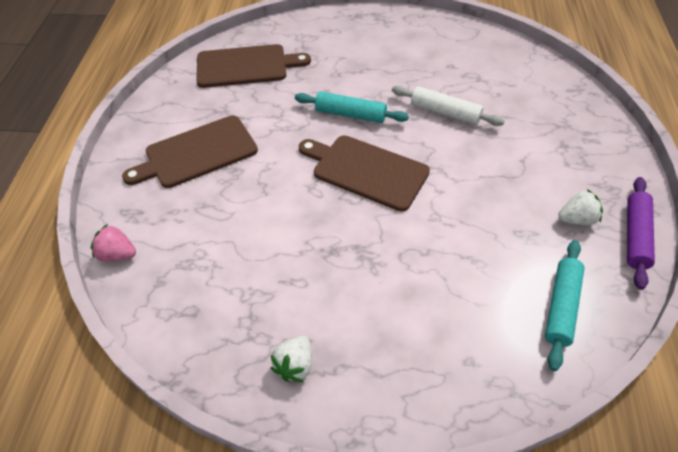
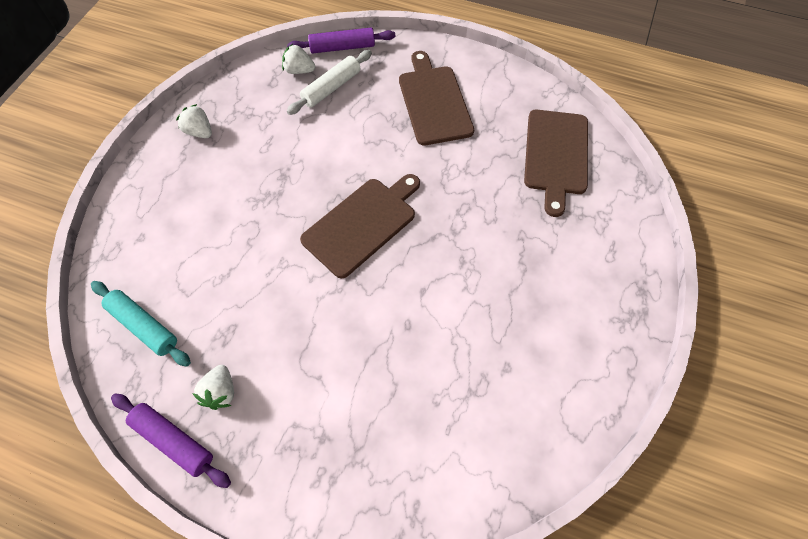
camera: 105 degrees right, 10 degrees up
pink strawberry [90,224,136,261] -> purple rolling pin [287,28,395,53]
turquoise rolling pin [295,92,409,123] -> none
white rolling pin [392,86,505,126] -> white rolling pin moved to [287,50,372,115]
none -> white strawberry [282,44,315,74]

